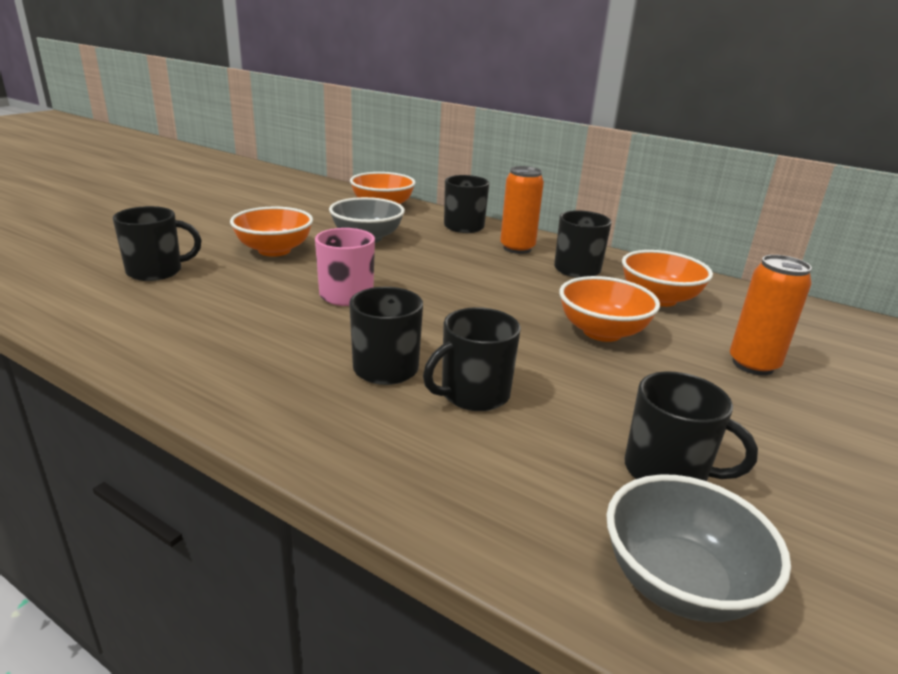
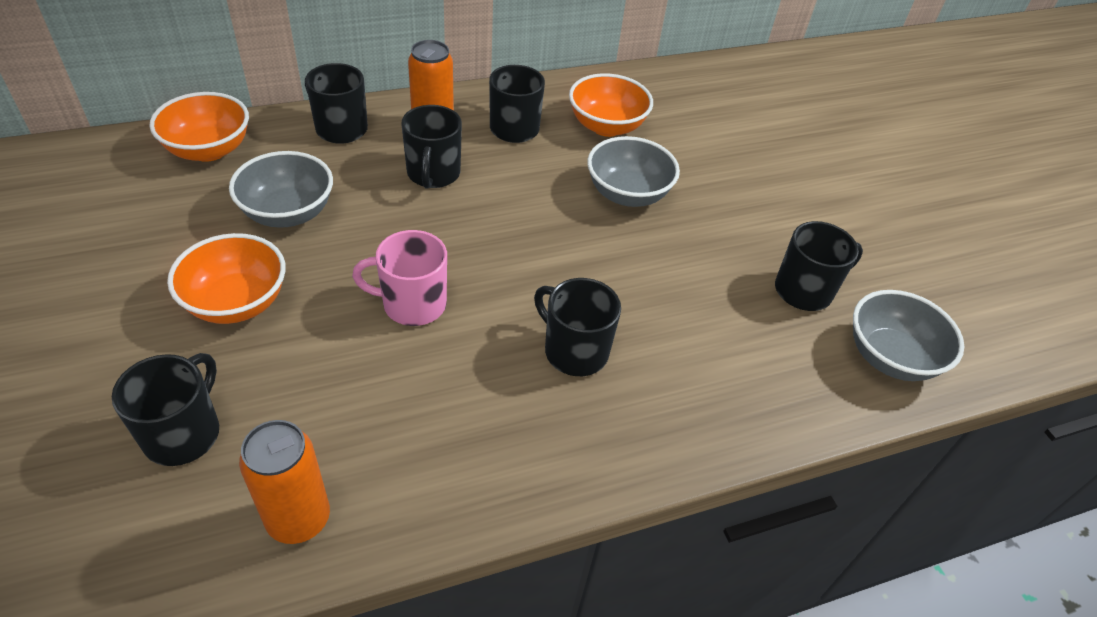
camera: 55 degrees left, 20 degrees up
black mug [423,307,521,411] -> black mug moved to [401,105,462,189]
orange bowl [559,276,660,342] -> grey bowl [587,136,680,207]
orange can [730,255,812,375] -> orange can moved to [239,420,330,544]

